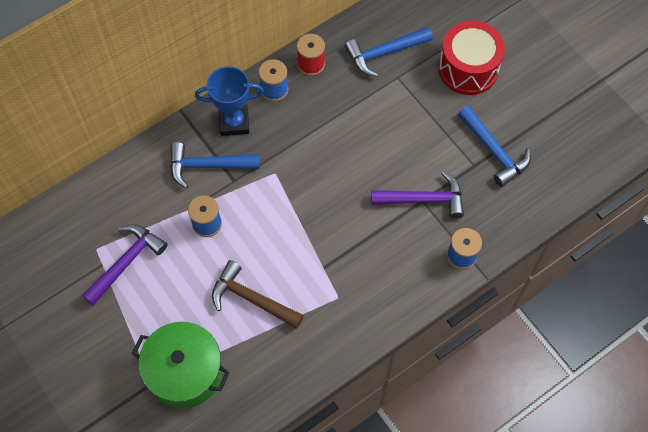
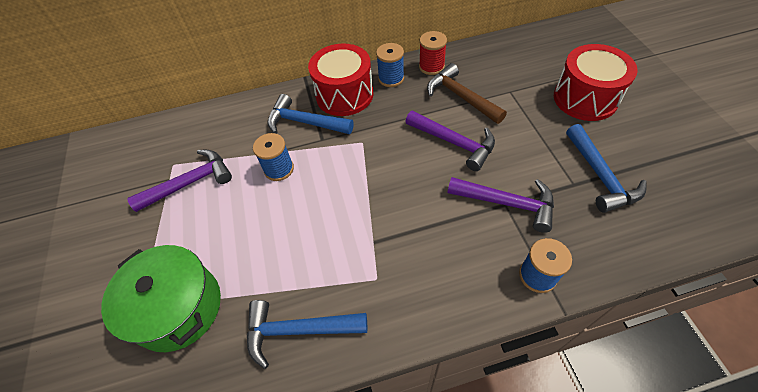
camera: 25 degrees right, 10 degrees down
blue trophy [195,66,264,136] -> red drum [308,43,373,116]
brown hammer [212,260,304,329] -> brown hammer moved to [427,63,507,124]
blue hammer [345,27,433,77] -> blue hammer moved to [247,300,367,369]
none -> purple hammer [405,111,495,171]

